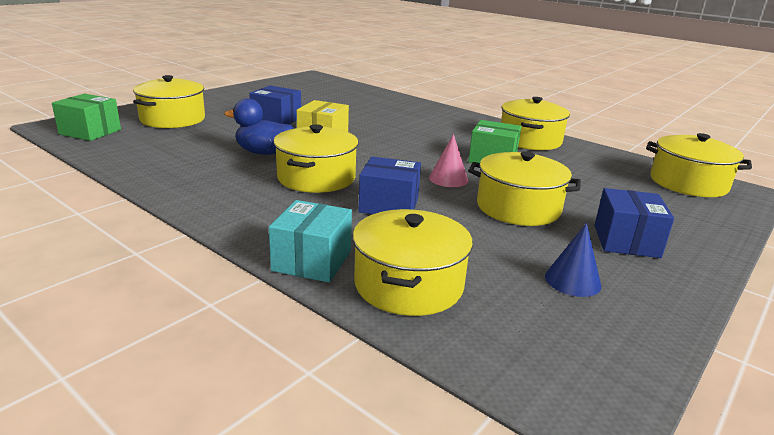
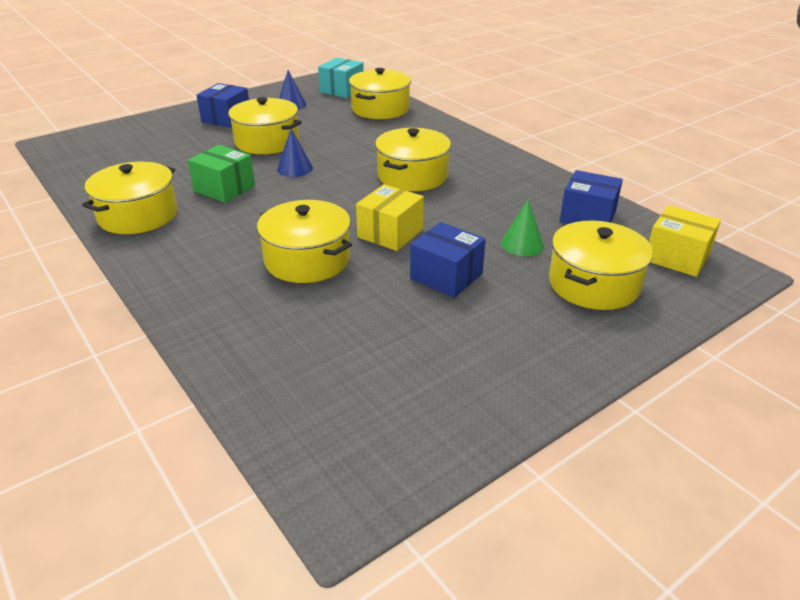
camera: 165 degrees left, 10 degrees up
green box [52,94,121,141] -> yellow box [649,205,721,277]
blue duck [224,98,294,155] -> none
turquoise box [269,200,352,283] -> turquoise box moved to [318,58,364,98]
blue box [358,157,421,214] -> blue box moved to [560,170,623,224]
pink cone [429,134,468,187] -> blue cone [277,129,313,177]
yellow pot [646,133,752,197] -> yellow pot moved to [257,200,352,283]
none -> green cone [501,199,544,256]

